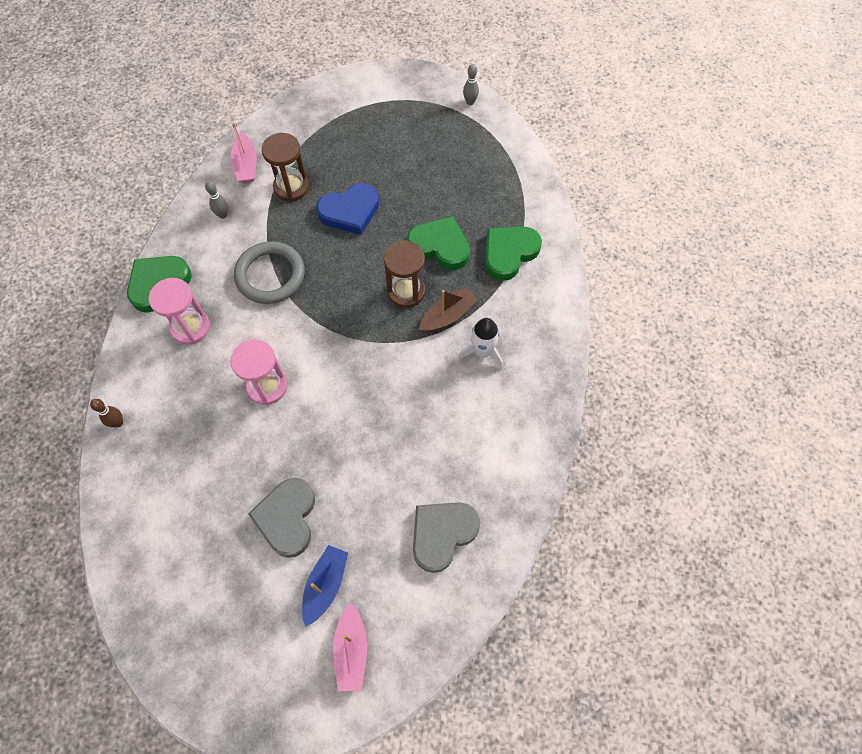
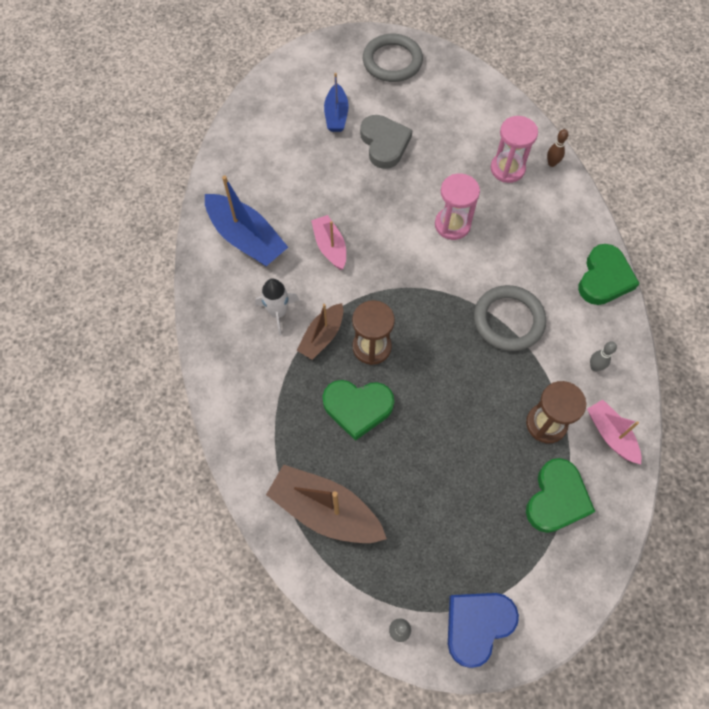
camera: 160 degrees right, 0 degrees up
pink hourglass [149,278,210,345] -> pink hourglass moved to [491,116,538,183]
blue heart [316,183,379,235] -> blue heart moved to [448,593,519,668]
pink boat [333,602,367,691] -> pink boat moved to [311,215,346,270]
grey heart [413,502,480,573] -> none
green heart [485,226,542,281] -> green heart moved to [526,458,595,533]
none -> blue boat [205,176,288,266]
none -> brown boat [266,465,387,543]
none -> grey ring [363,34,423,82]

